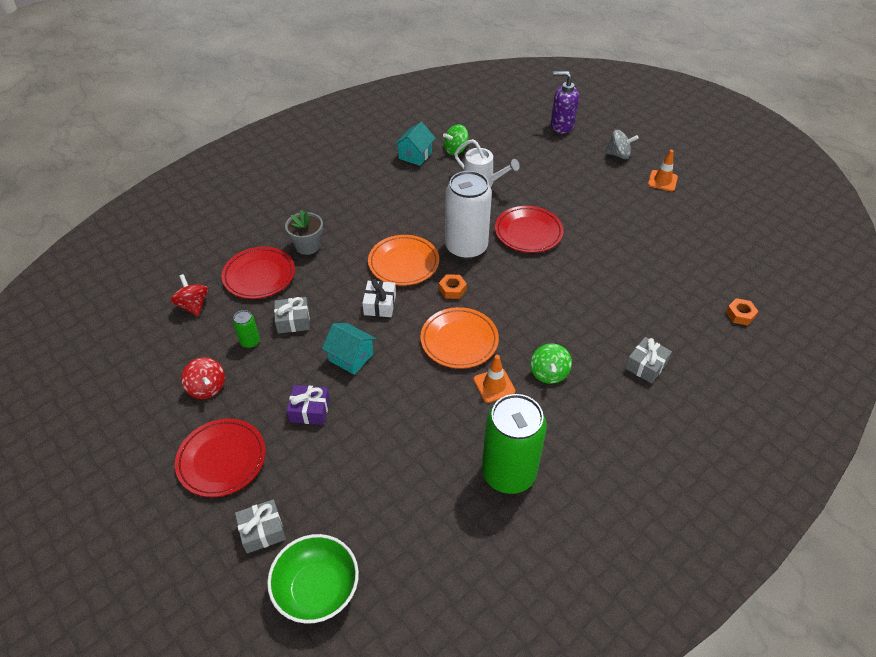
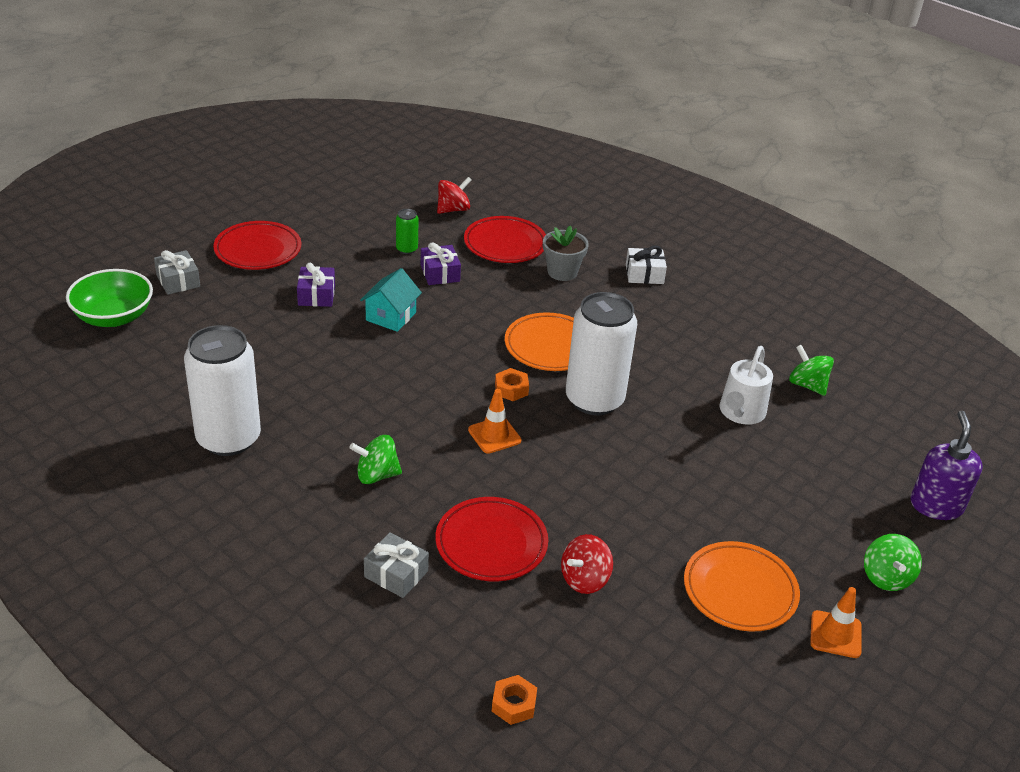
camera: 80 degrees right, 10 degrees down
red spinning top [181,357,225,399] -> red spinning top moved to [561,534,613,594]
grey gift [274,297,310,334] -> purple gift [421,242,461,285]
white gift [362,279,396,317] -> white gift moved to [626,245,667,284]
turquoise house [394,122,436,166] -> none
orange plate [420,307,499,369] -> orange plate moved to [684,541,800,632]
orange traffic cone [474,355,516,403] -> orange traffic cone moved to [468,389,521,454]
green can [482,394,547,494] -> white can [184,325,261,456]
red plate [495,206,564,253] -> red plate moved to [435,497,548,581]
grey spinning top [605,130,639,159] -> green spinning top [864,534,922,591]

